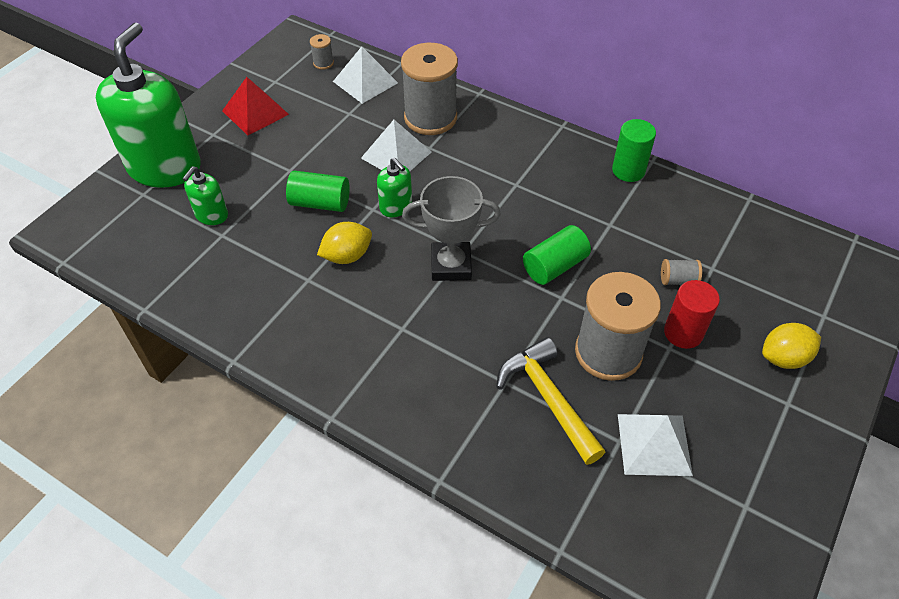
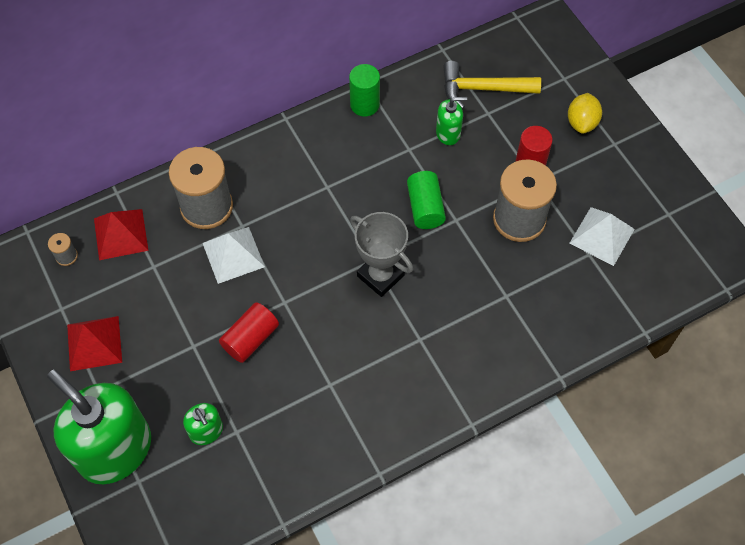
camera: 60 degrees left, 10 degrees up
green cylinder [286,170,350,212] -> red cylinder [219,302,279,363]
yellow lemon [317,222,372,264] -> none
white pyramid [333,46,398,104] -> red pyramid [94,209,149,260]
green soap dispenser [377,158,412,217] -> green soap dispenser moved to [436,97,467,145]
grey trophy [402,176,501,281] -> grey trophy turned 75 degrees counterclockwise [350,212,413,297]
yellow hammer [496,337,605,465] -> yellow hammer moved to [443,61,541,109]
grey spool [661,259,702,285] -> none

